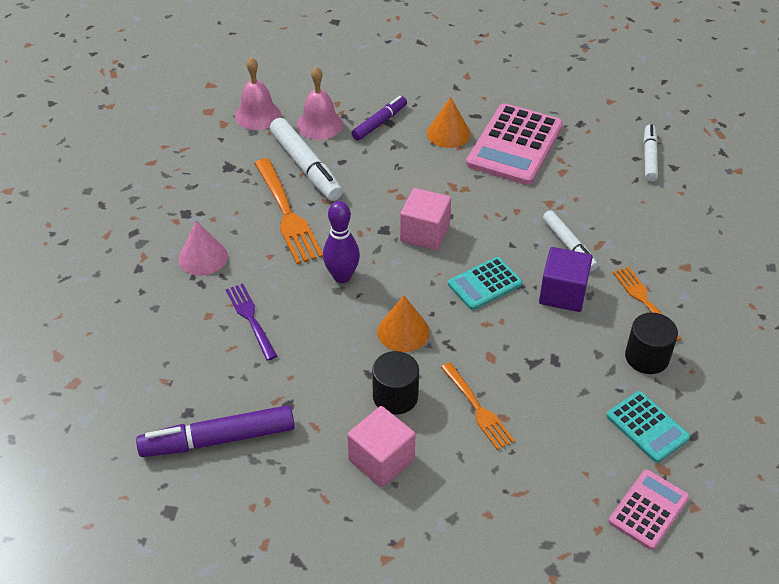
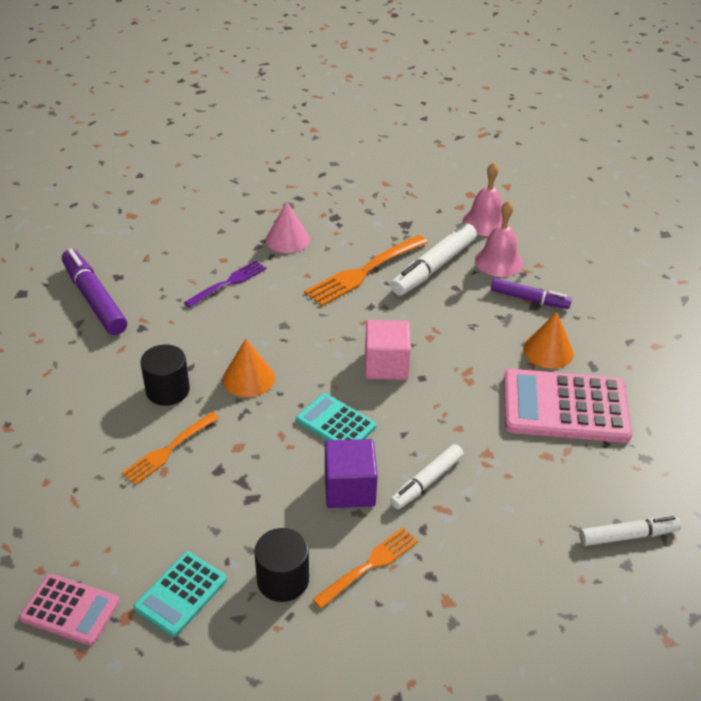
camera: 70 degrees right, 5 degrees down
purple bowling pin [323,201,360,283] -> none
pink cube [347,406,416,488] -> none

